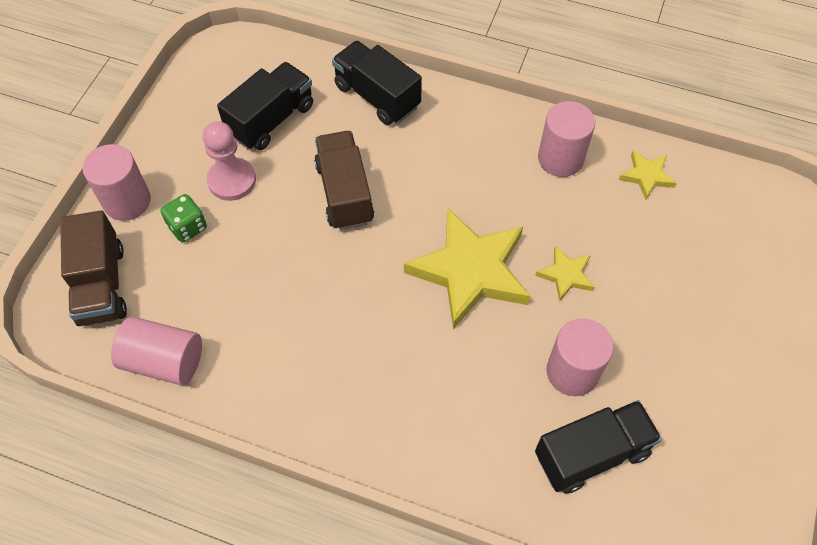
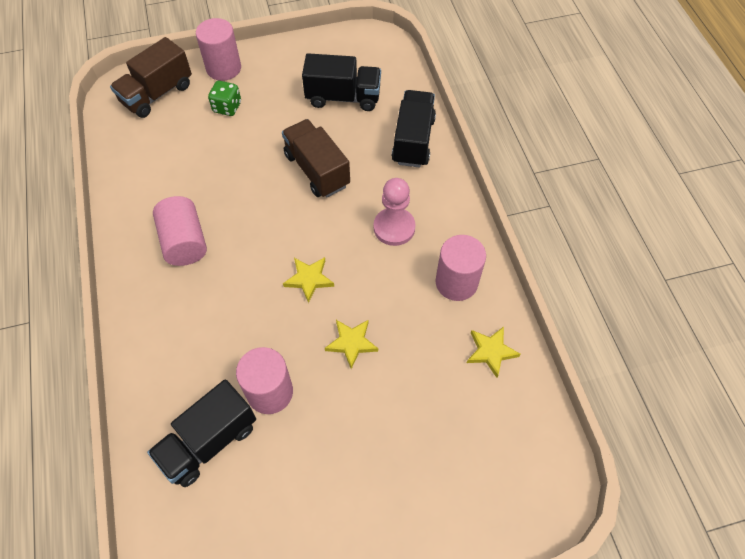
camera: 55 degrees right, 0 degrees up
pink cylinder [111,317,202,386] -> pink cylinder moved to [153,196,207,266]
pink pawn [203,121,256,201] -> pink pawn moved to [374,178,416,246]
brown truck [314,131,374,230] -> brown truck turned 75 degrees counterclockwise [282,119,350,198]
yellow star [404,209,531,329] -> yellow star [283,257,334,303], size x0.46
black truck [535,400,662,494] -> black truck turned 105 degrees clockwise [147,379,256,487]

